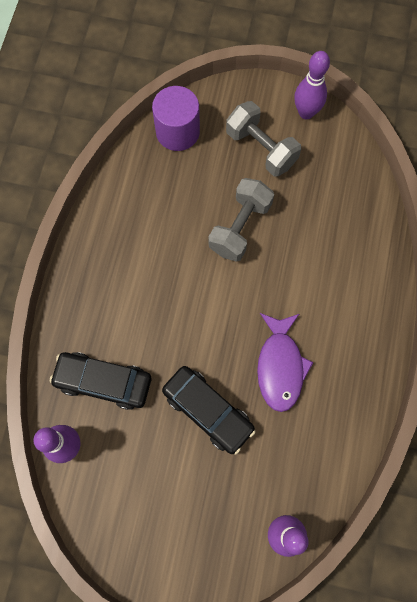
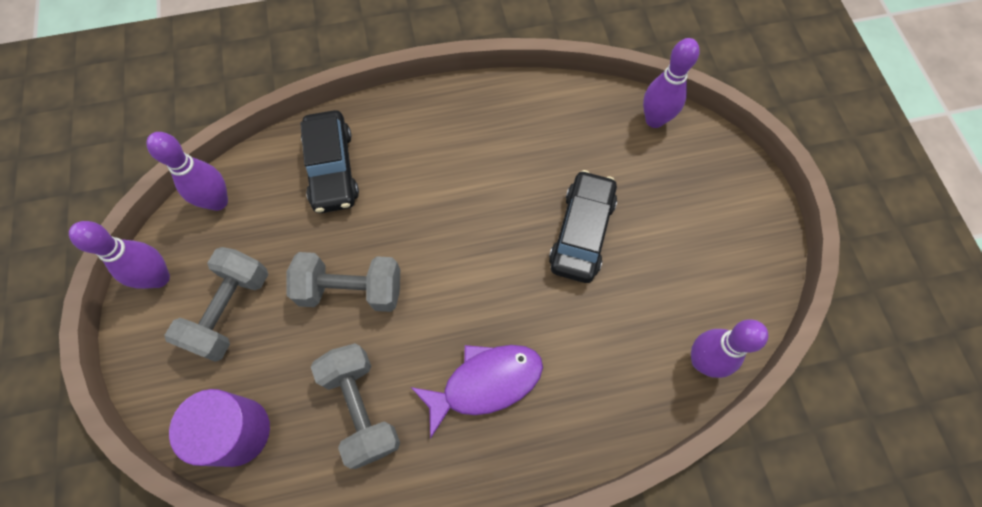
camera: 115 degrees left, 5 degrees down
black car [49,352,151,410] -> black car moved to [300,110,359,213]
purple fish [257,313,313,412] -> purple fish moved to [411,345,543,439]
none -> purple bowling pin [146,132,228,211]
none -> grey dumbbell [311,343,400,469]

